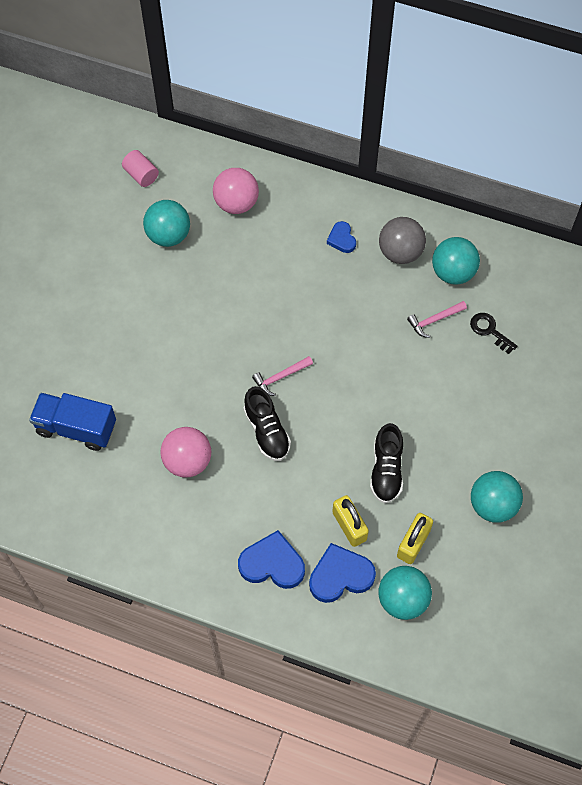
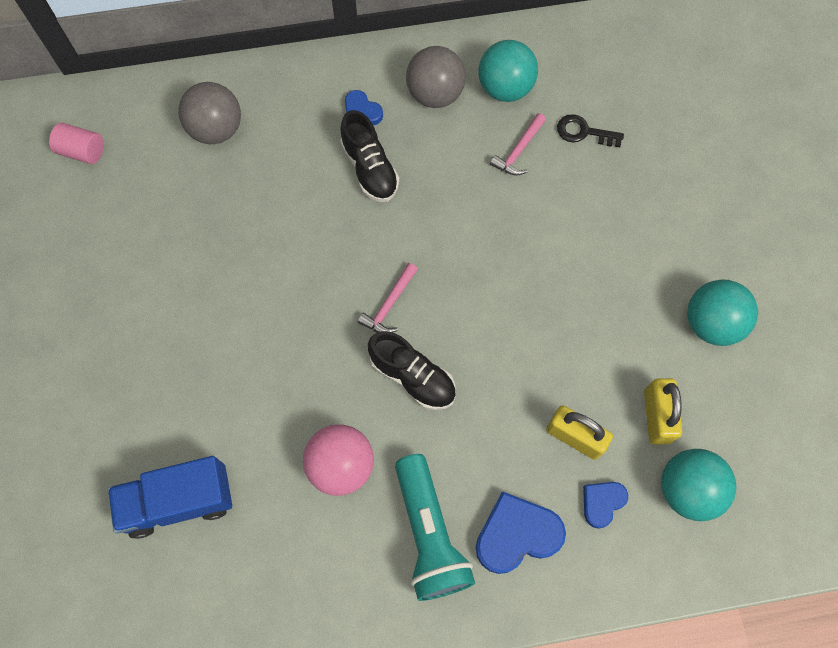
camera: 30 degrees left, 5 degrees up
turquoise ball [143,200,190,247] -> none
pink ball [213,168,259,214] -> grey ball [178,82,241,144]
blue heart [309,543,376,603] -> blue heart [583,482,628,529], size x0.57
black shoe [370,423,403,503] -> black shoe moved to [340,110,400,202]
none -> turquoise flashlight [395,454,475,601]

